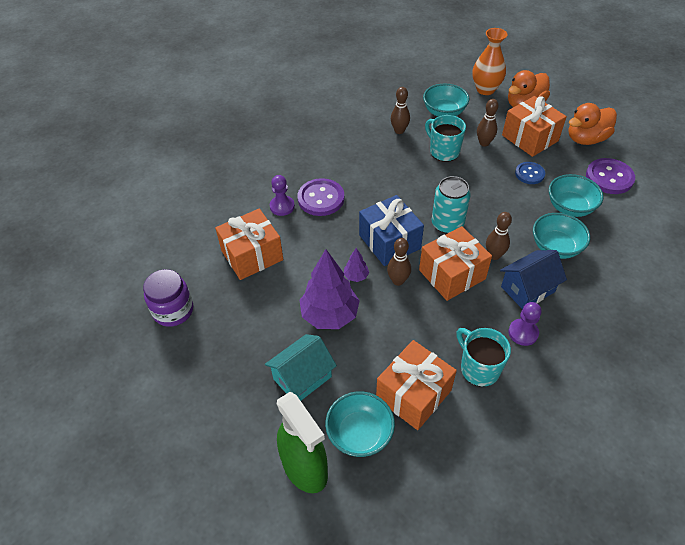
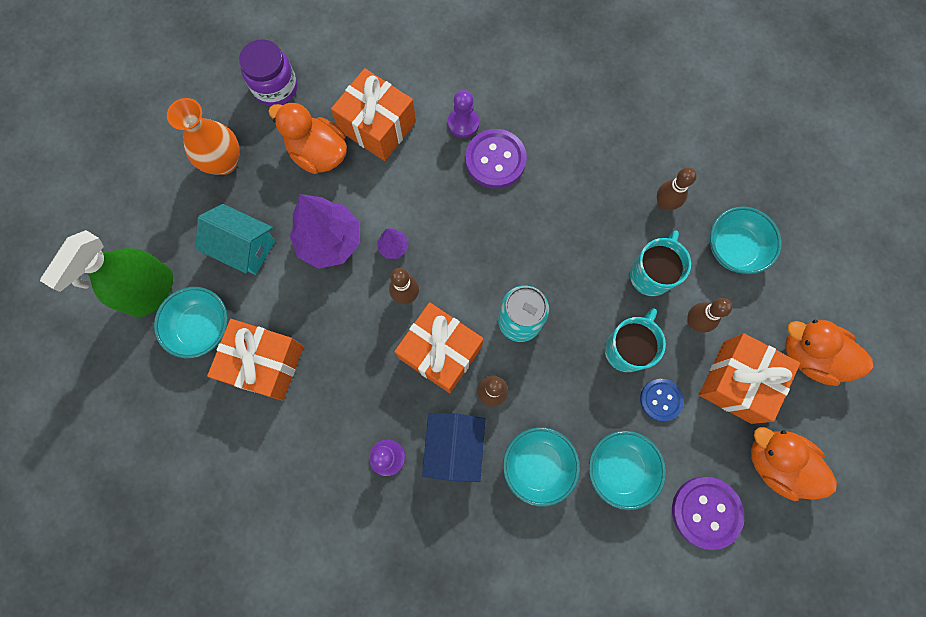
camera: 65 degrees right, 25 degrees up
blue gift [359,195,424,266] -> none
turquoise mug [456,328,511,387] -> turquoise mug moved to [605,308,666,372]
orange vase [472,28,508,95] -> orange vase moved to [167,98,240,175]
blue house [500,250,567,309] -> blue house turned 60 degrees clockwise [422,413,486,482]
none -> orange duck [268,102,347,174]

